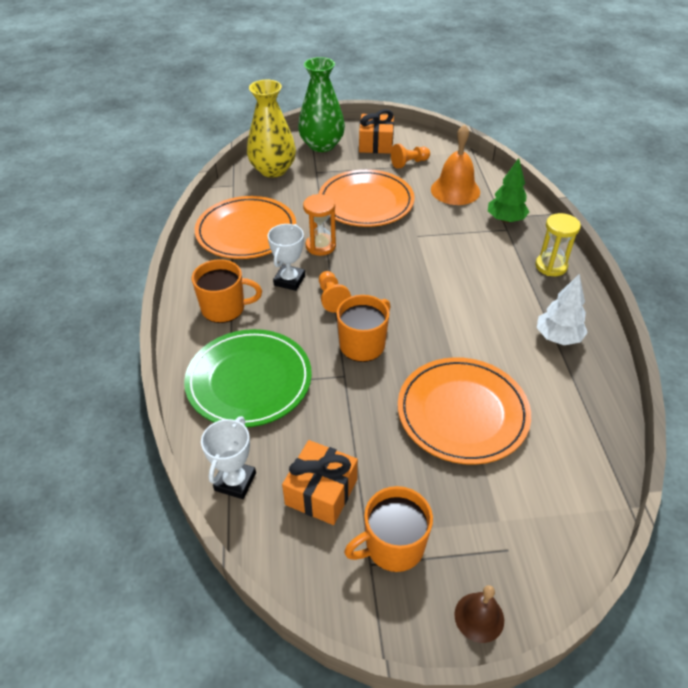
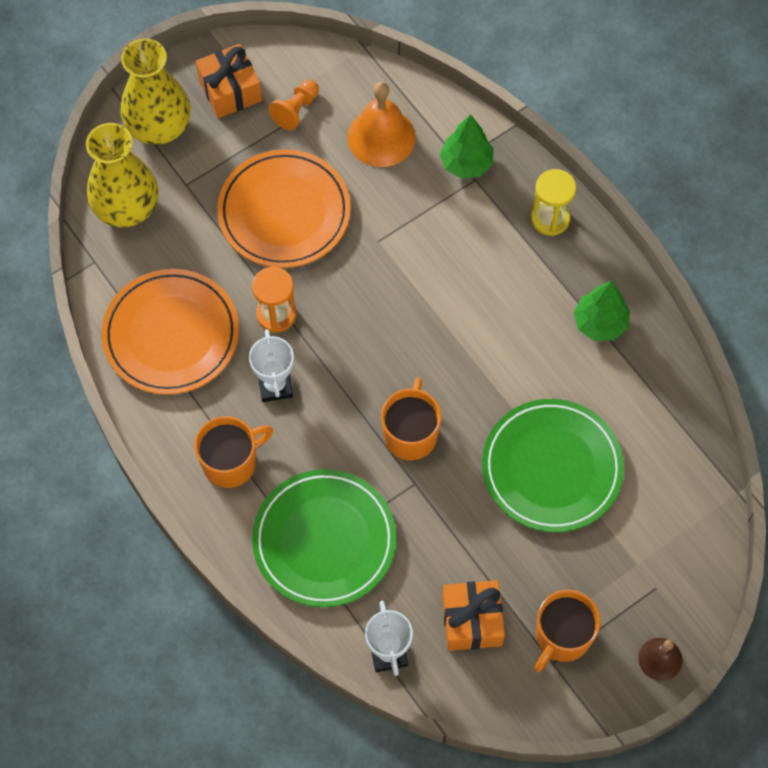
camera: 30 degrees left, 20 degrees up
green vase [298,57,345,152] -> yellow vase [120,38,191,145]
orange pawn [319,271,351,312] -> none
orange plate [398,357,531,465] -> green plate [482,399,624,532]
white tree [537,274,588,345] -> green tree [573,281,630,341]

